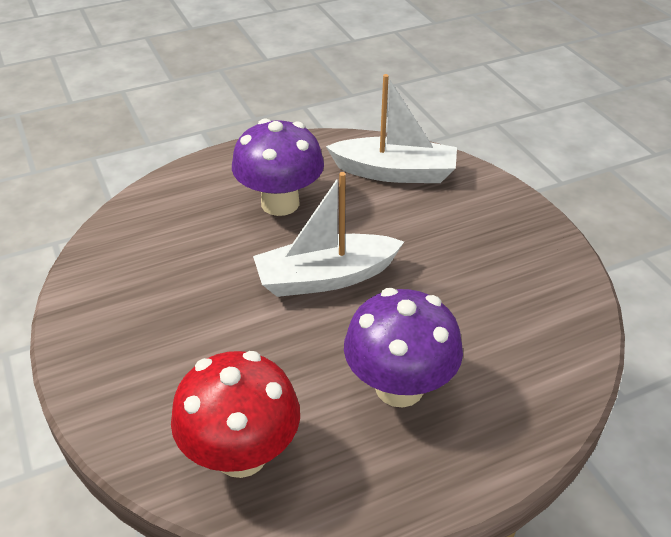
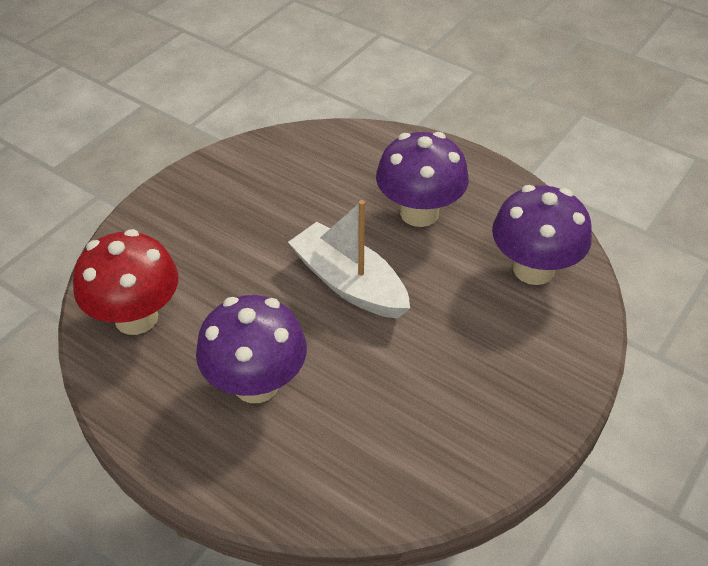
camera: 60 degrees right, 5 degrees up
white boat [326,74,457,183] -> purple mushroom [492,185,592,285]

